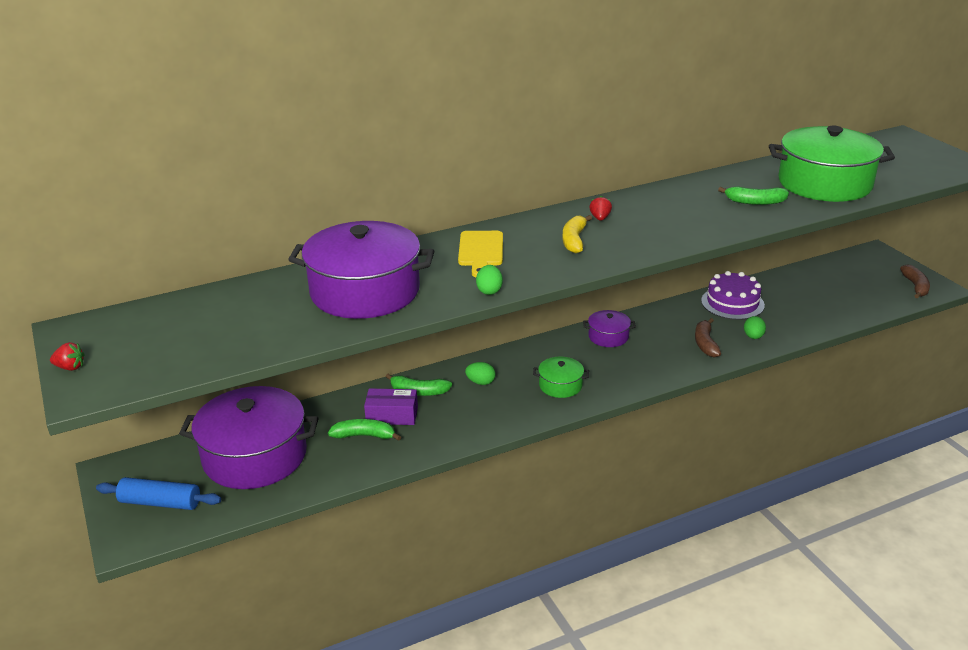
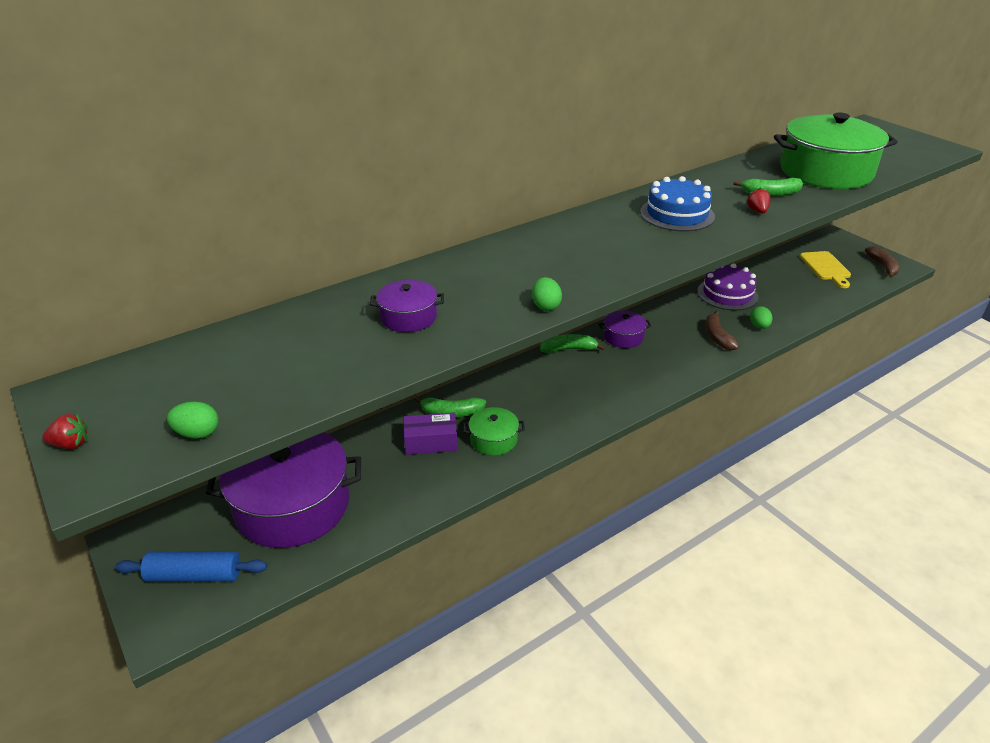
camera: 10 degrees left, 5 degrees up
purple pot [288,221,434,319] -> purple pot [370,280,444,332], size x0.46
green banana [328,419,401,441] -> green banana moved to [540,334,605,353]
yellow cutting board [458,231,503,277] -> yellow cutting board moved to [800,251,851,288]
green egg [465,362,496,385] -> green egg moved to [167,402,219,439]
green pot [533,357,589,398] -> green pot moved to [463,407,525,455]
yellow banana [562,215,592,253] -> none
red strawberry [589,196,612,221] -> red strawberry moved to [746,188,771,214]
none -> blue cake [640,176,715,231]

